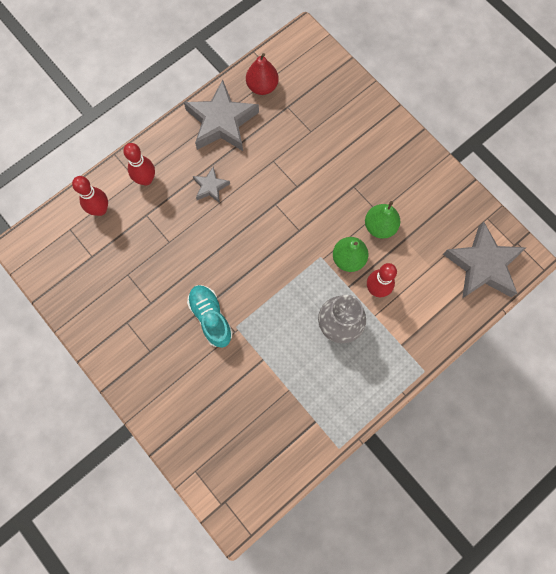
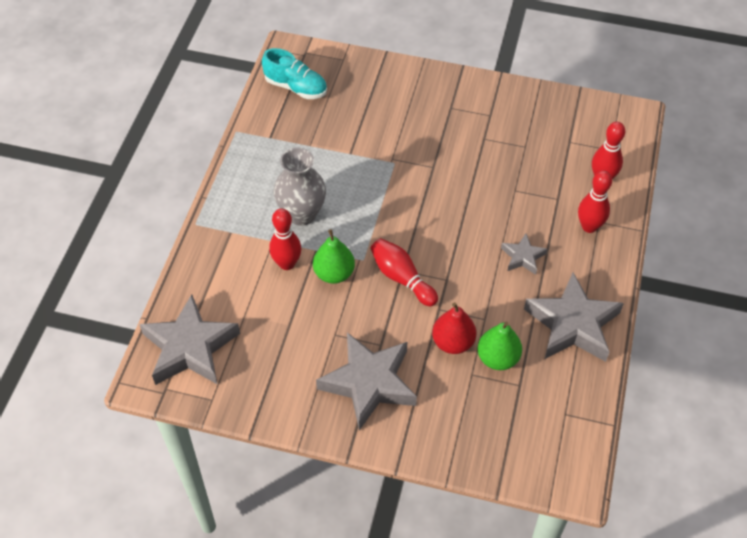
camera: 145 degrees right, 20 degrees down
turquoise shoe [187,285,233,348] -> turquoise shoe moved to [262,48,327,99]
red pear [246,53,279,95] -> red pear moved to [432,302,476,354]
green pear [365,201,400,239] -> green pear moved to [477,322,522,370]
none -> grey star [316,332,417,430]
none -> red bowling pin [370,238,438,306]

